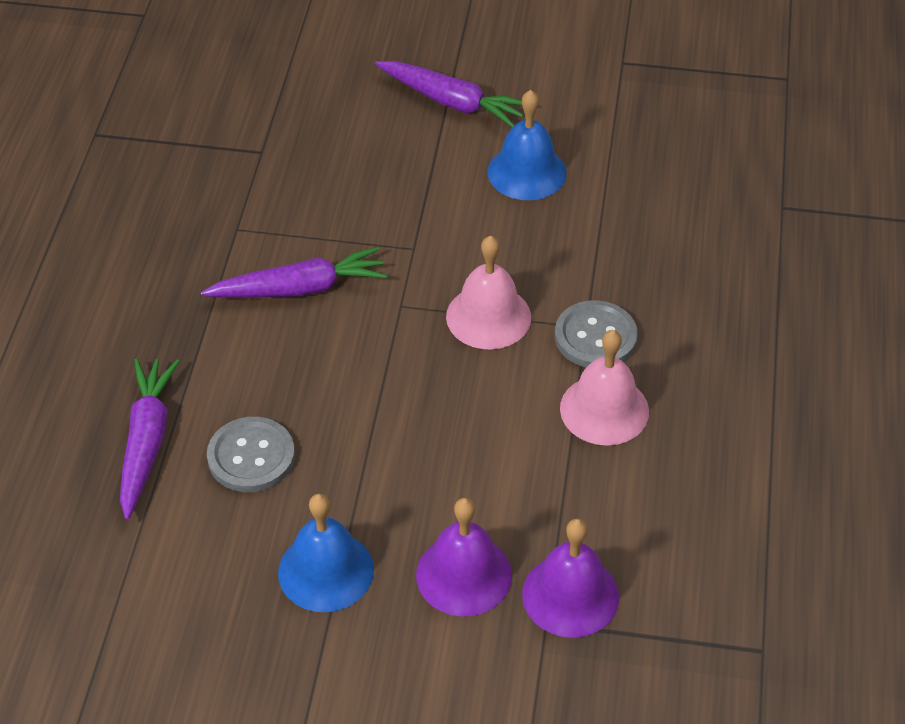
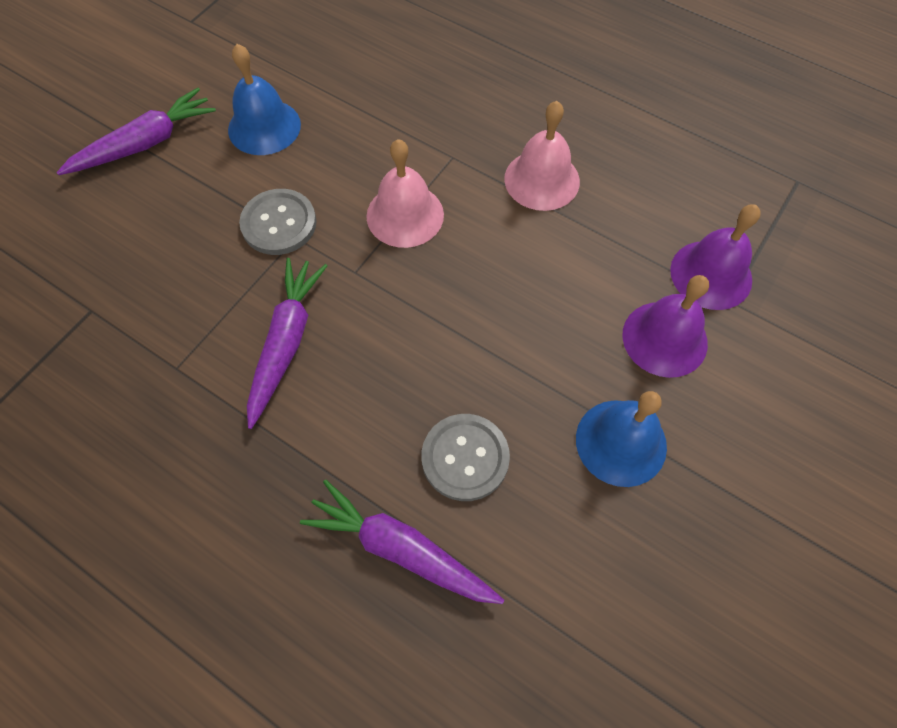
camera: 65 degrees left, 15 degrees up
grey button [555,300,638,367] -> grey button moved to [239,189,317,255]

